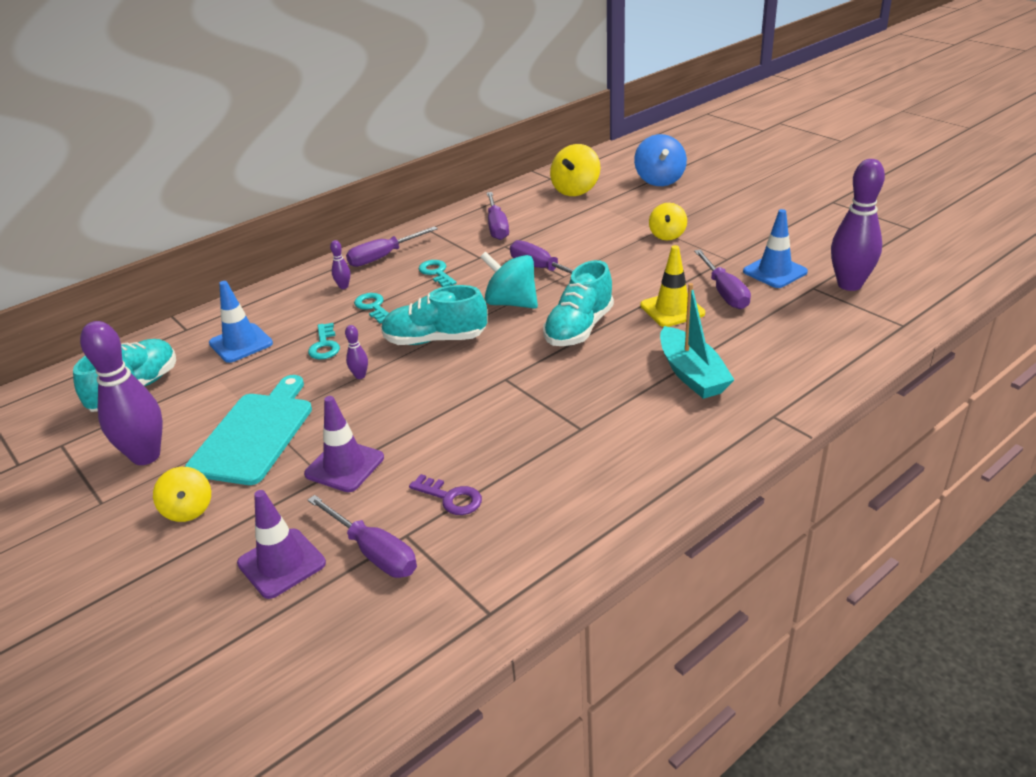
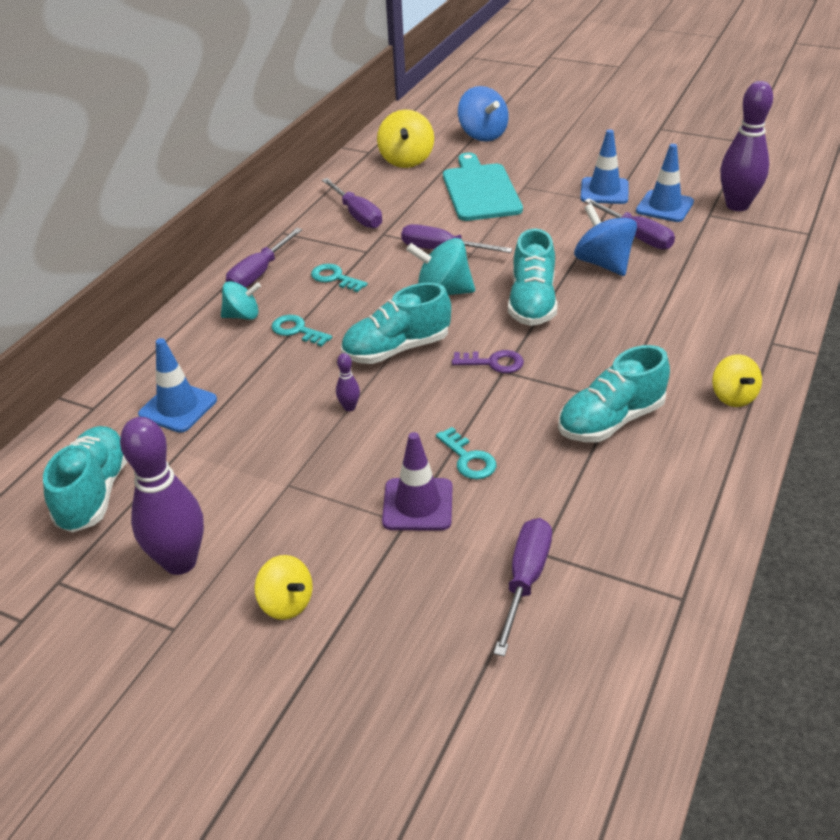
camera: 25 degrees left, 5 degrees up
turquoise cutting board [185,375,312,485] -> turquoise cutting board moved to [443,153,523,221]
purple traffic cone [237,490,326,599] -> none
turquoise key [308,323,340,359] -> turquoise key moved to [436,427,496,480]
purple screwdriver [308,495,417,578] -> purple screwdriver turned 90 degrees counterclockwise [494,518,552,657]
purple bowling pin [330,240,350,289] -> turquoise spinning top [221,281,261,320]
purple key [409,474,482,515] -> purple key moved to [452,350,524,373]
yellow traffic cone [640,245,705,327] -> blue spinning top [574,204,637,276]
yellow spinning top [649,203,687,240] -> yellow spinning top moved to [712,354,762,407]
turquoise boat [660,283,735,399] -> none
none -> turquoise shoe [558,345,670,442]
none -> blue traffic cone [580,129,628,204]

